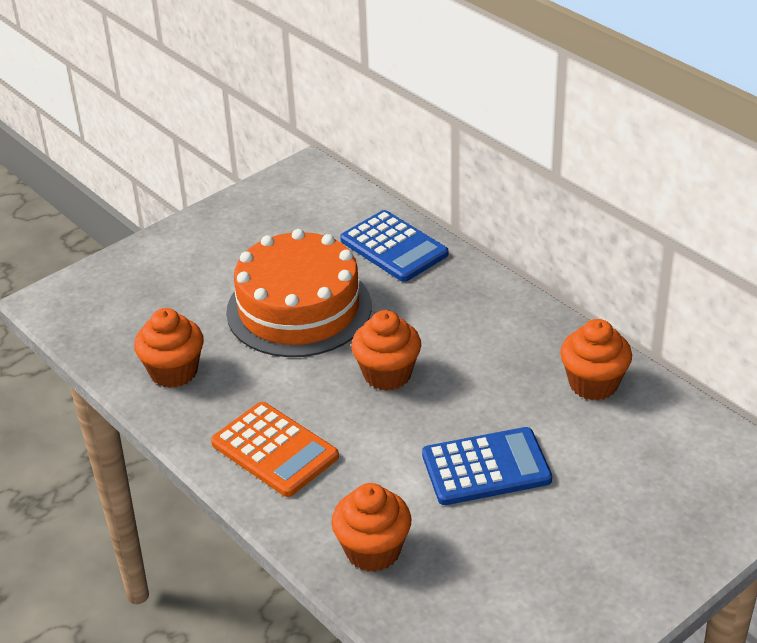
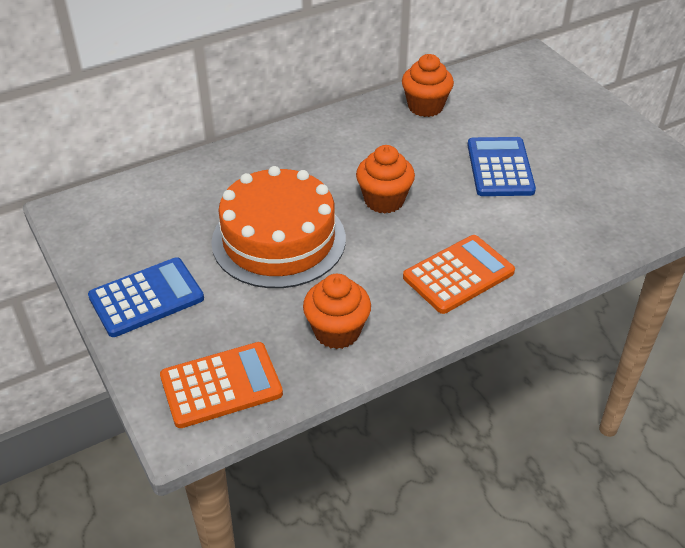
camera: 80 degrees left, 5 degrees up
orange cupcake [331,483,411,572] -> none
blue calculator [340,210,448,282] -> blue calculator moved to [88,257,204,337]
none -> orange calculator [160,342,283,428]

